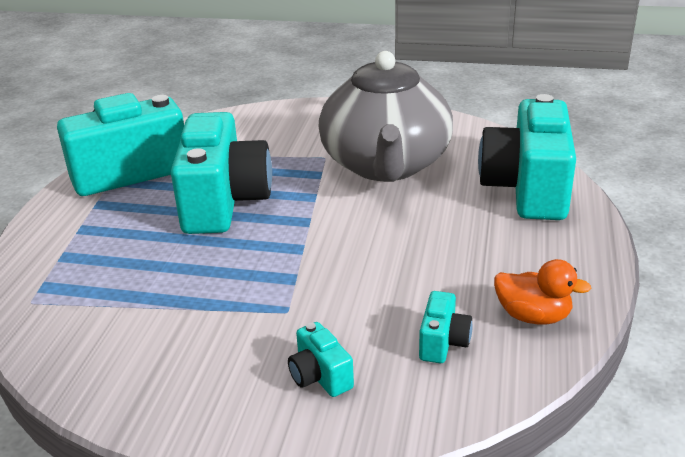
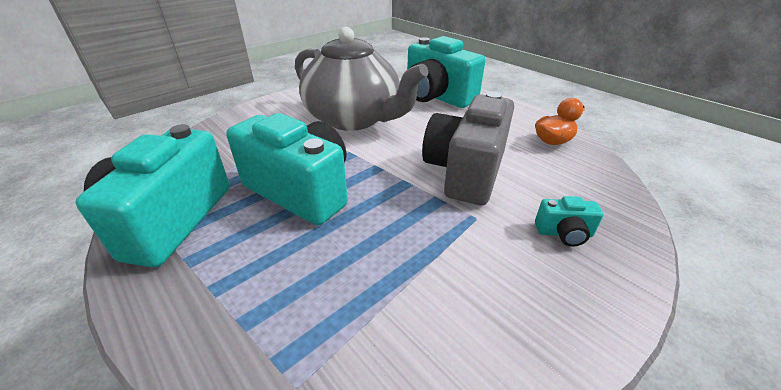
camera: 55 degrees left, 5 degrees up
turquoise camera [419,291,473,363] -> none
none -> grey camera [422,91,514,205]

